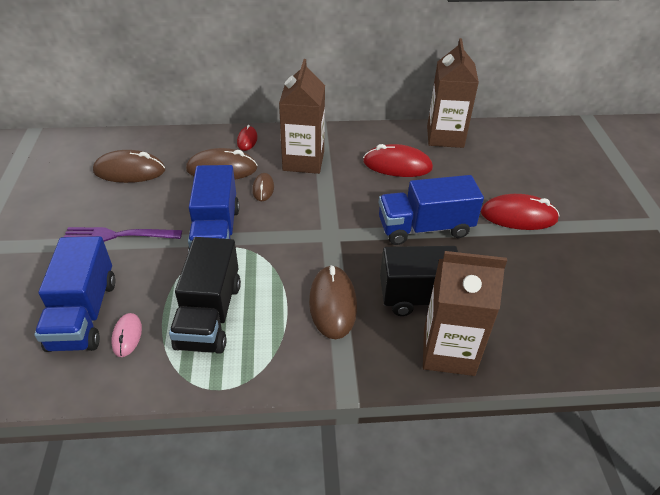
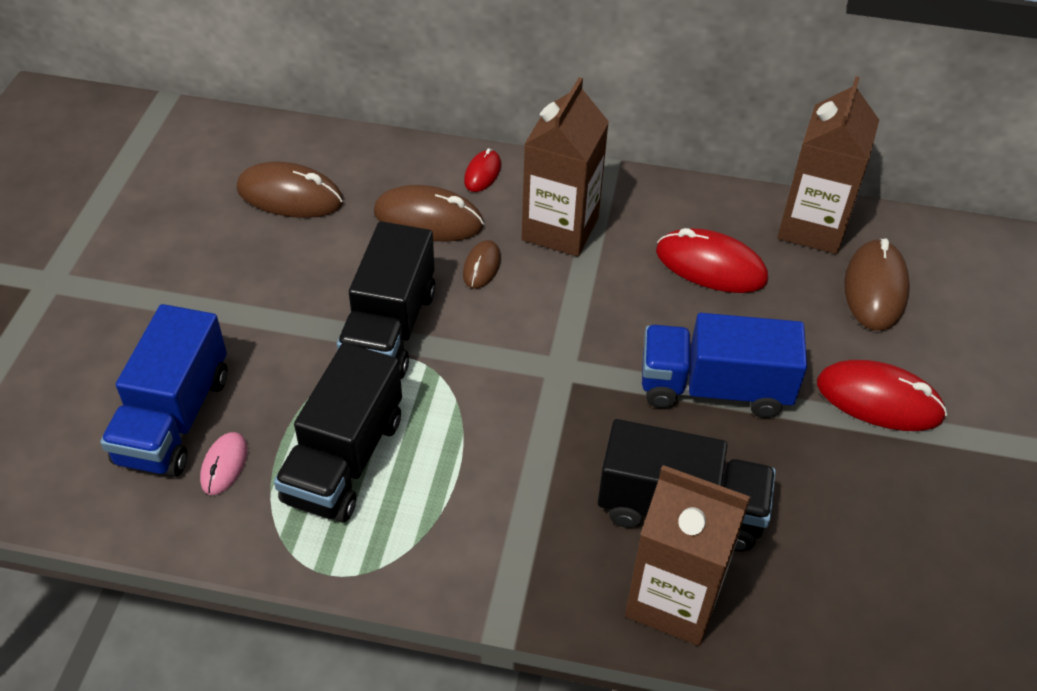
camera: 15 degrees right, 5 degrees up
purple fork [64,227,182,242] -> none
blue truck [188,165,240,252] -> black truck [337,221,436,379]
brown mouse [309,265,357,339] -> brown mouse moved to [844,239,910,331]

